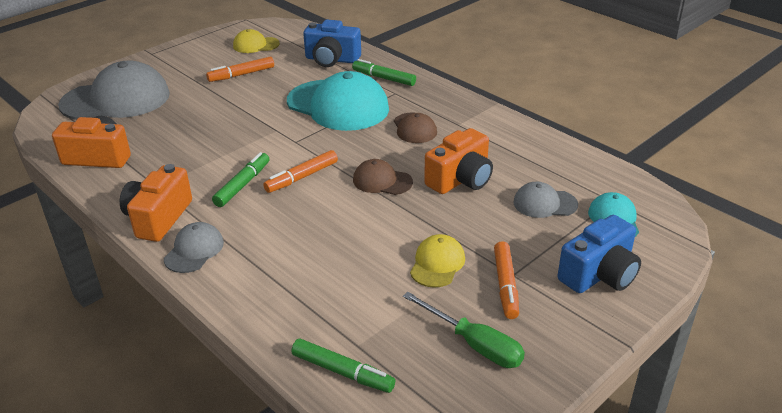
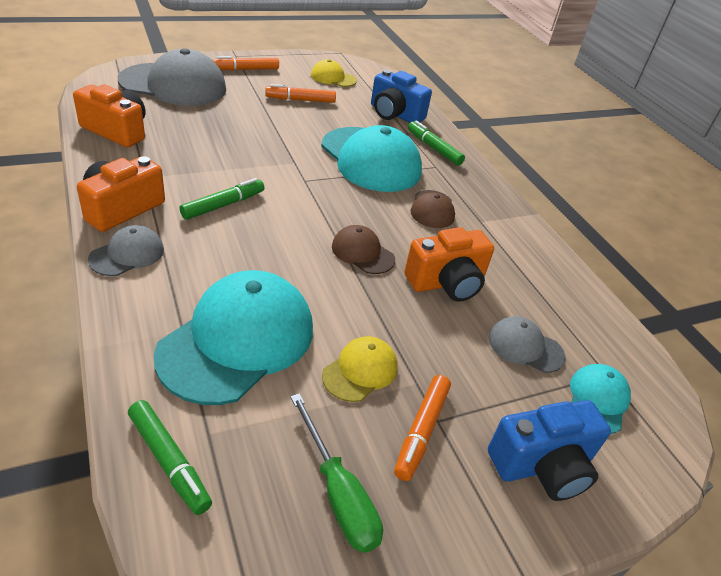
camera: 15 degrees right, 5 degrees up
orange marker [263,150,338,193] -> orange marker moved to [212,56,279,70]
none -> turquoise cap [154,270,313,405]

